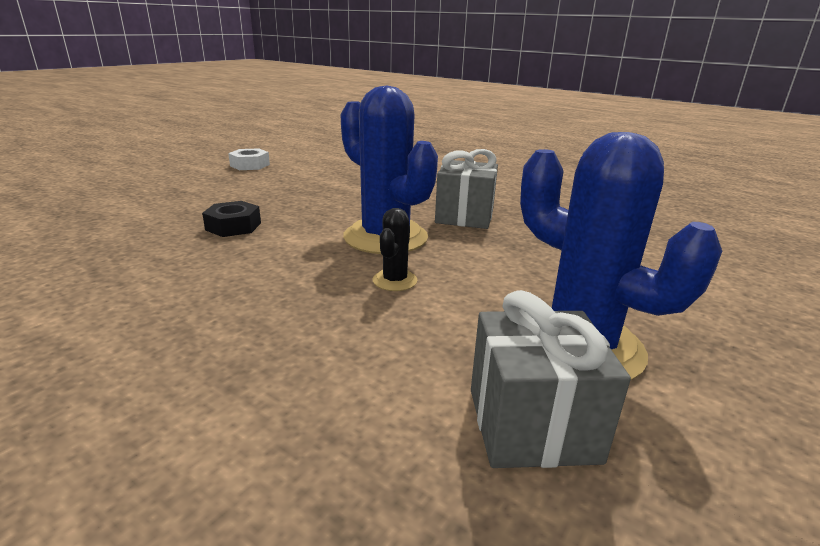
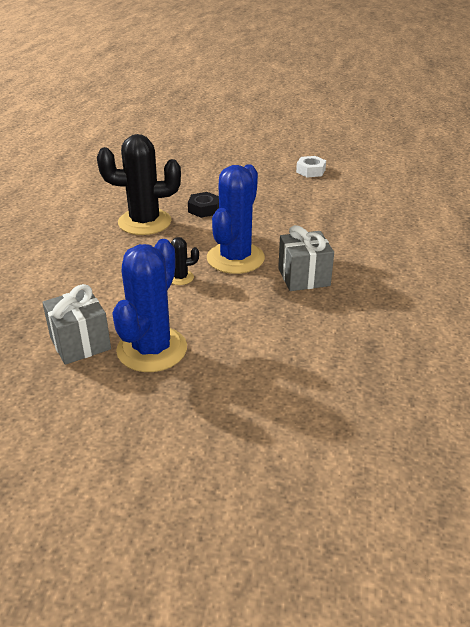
camera: 65 degrees right, 10 degrees up
none -> black cactus [97,134,181,235]

